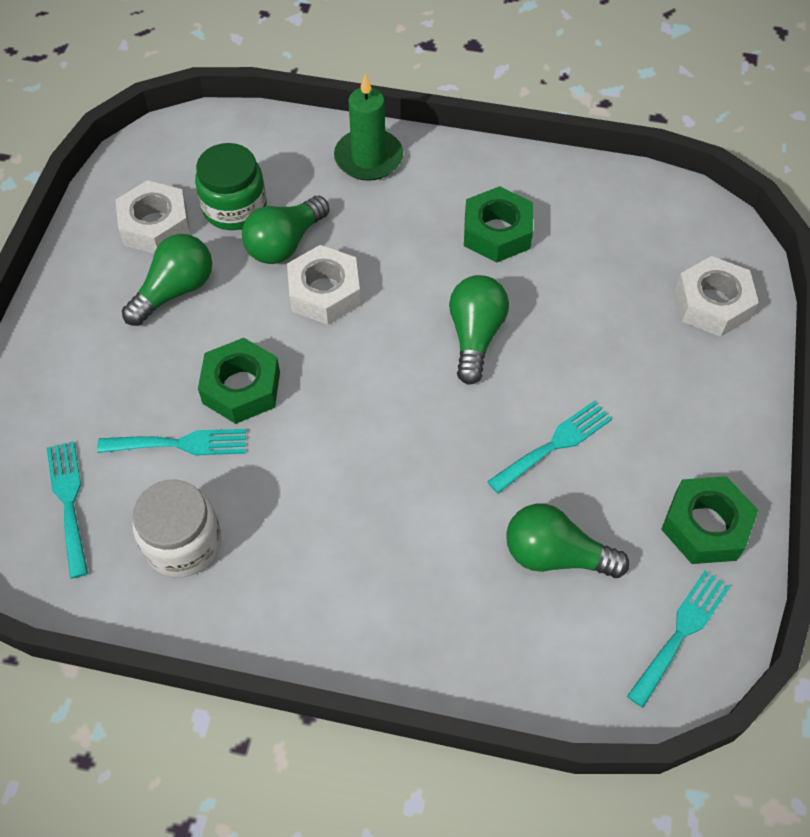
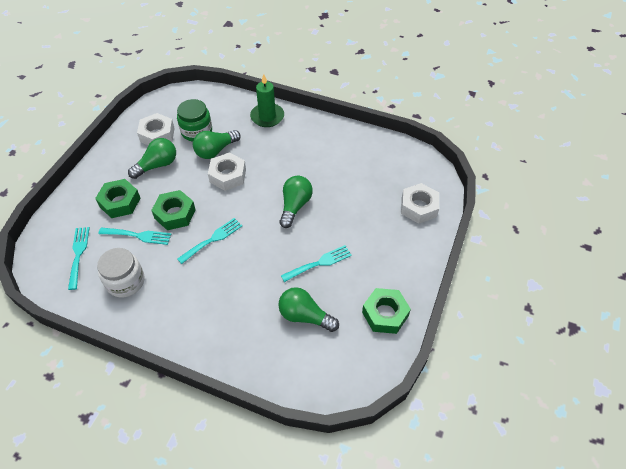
camera: 10 degrees right, 5 degrees down
green nut [464,186,533,263] -> green nut moved to [95,179,140,218]
turquoise fork [627,571,730,708] -> turquoise fork moved to [177,218,242,264]

